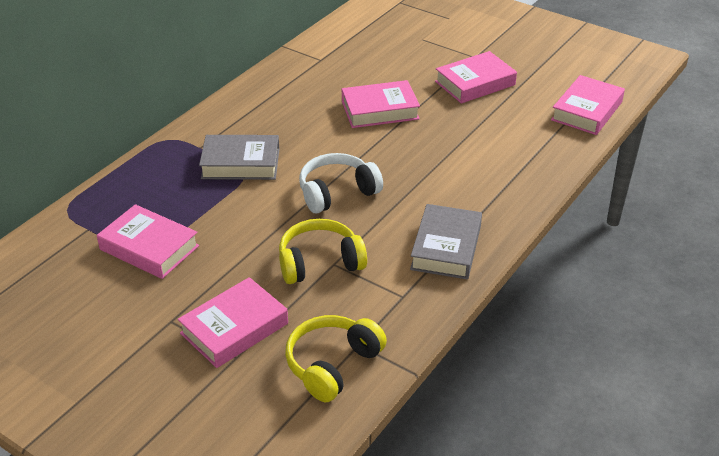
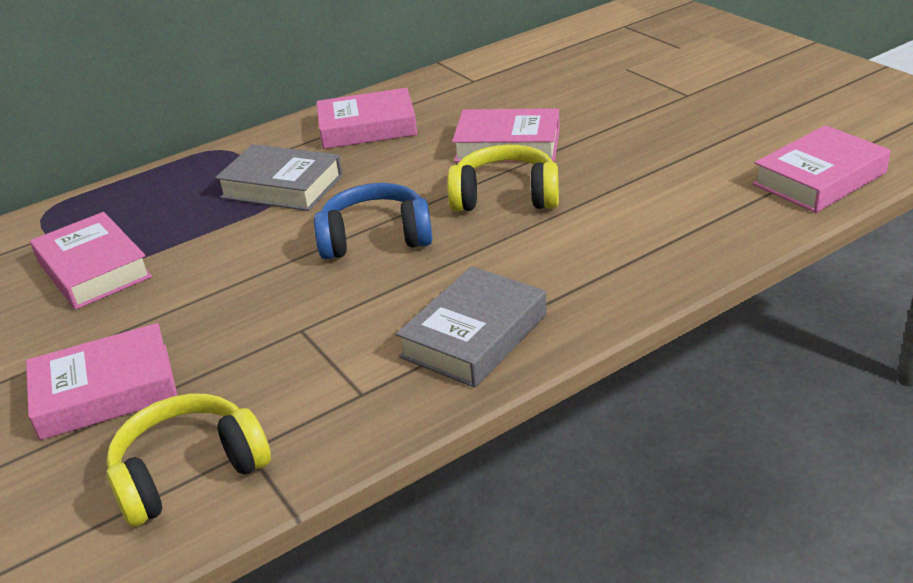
camera: 25 degrees right, 5 degrees down
yellow headphones [279,219,367,284] -> yellow headphones moved to [447,145,559,211]
white headphones [299,153,383,213] -> blue headphones [314,183,432,260]
pink book [435,51,517,104] -> pink book moved to [316,88,417,149]

